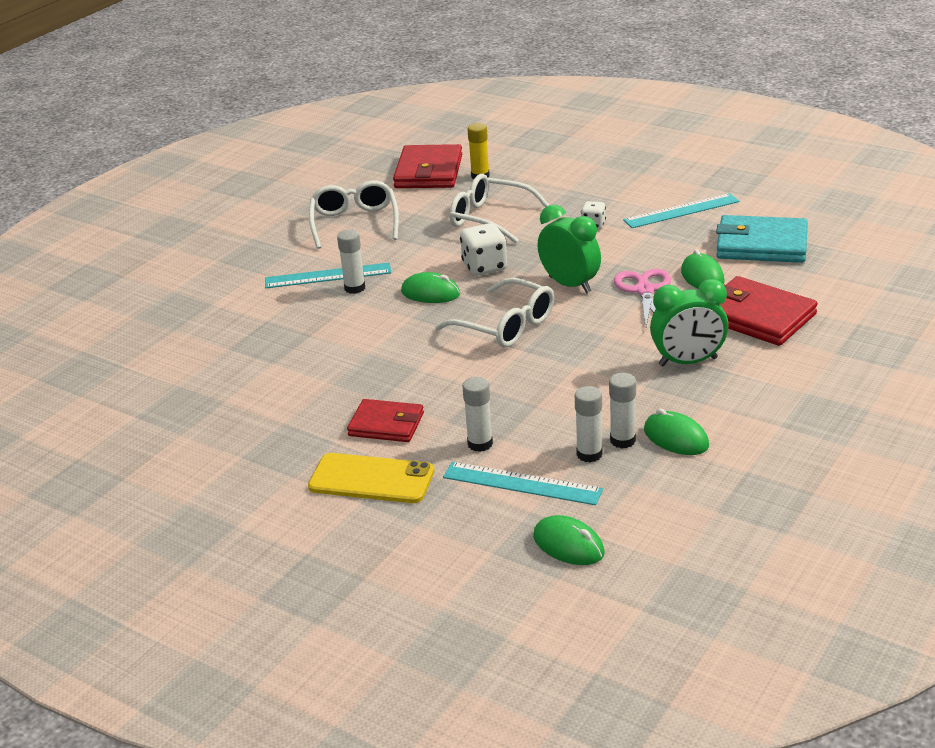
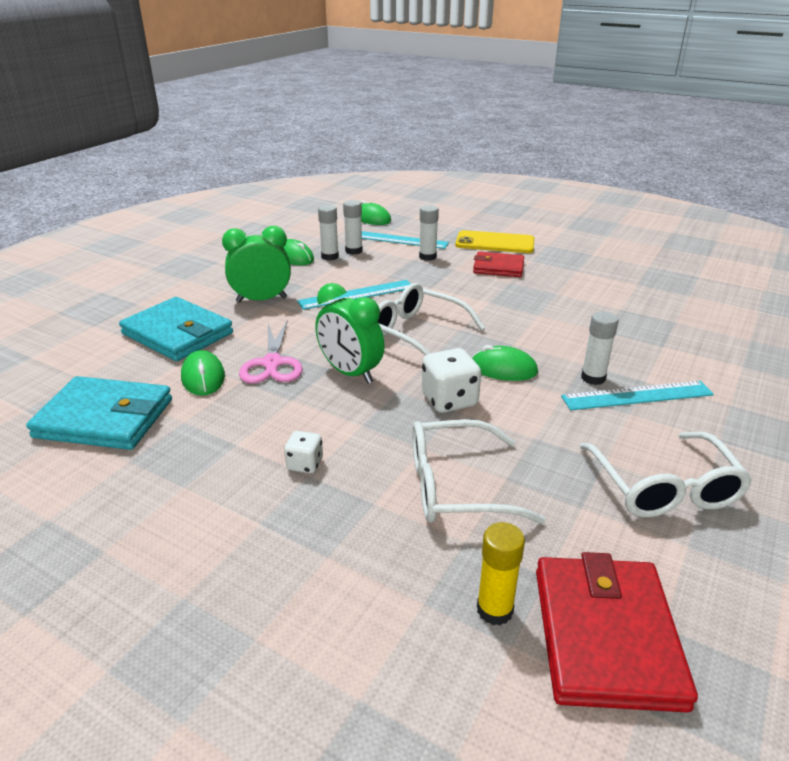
camera: 175 degrees right, 0 degrees up
white glasses [449,174,549,243] -> white glasses turned 150 degrees clockwise [412,419,546,524]
turquoise ruler [623,193,739,228] -> turquoise ruler moved to [297,280,411,310]
red wallet [720,276,818,346] -> turquoise wallet [119,297,233,361]

